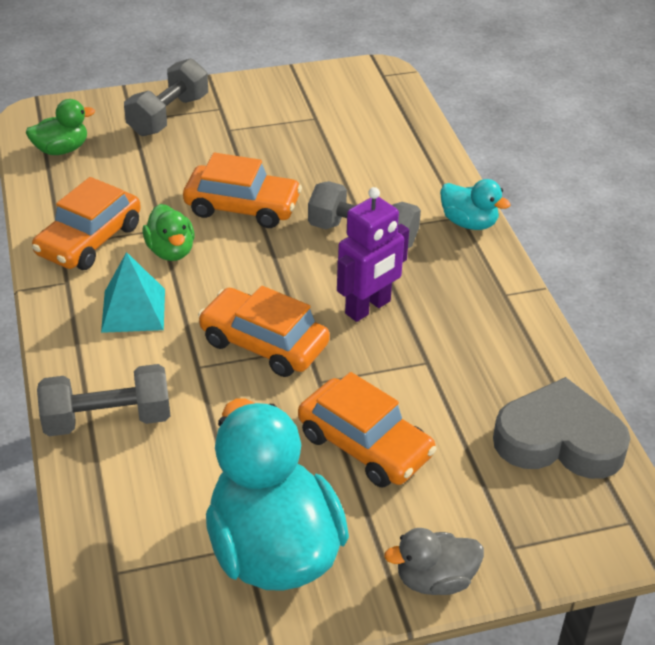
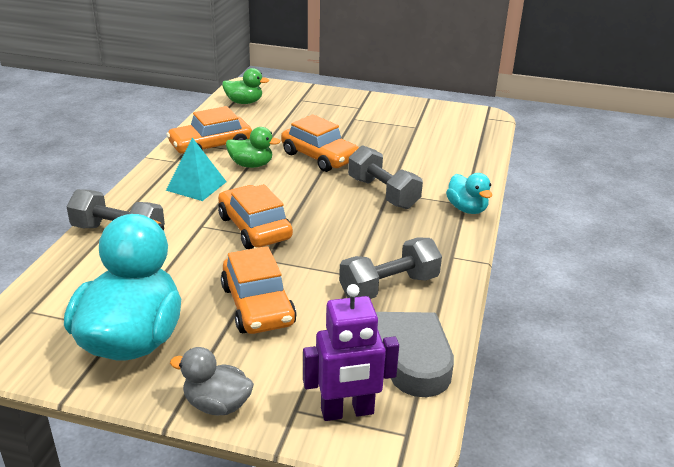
camera: 30 degrees right, 10 degrees down
grey dumbbell [124,58,208,136] -> grey dumbbell moved to [339,238,442,299]
green duck [143,204,195,261] -> green duck turned 90 degrees counterclockwise [226,127,280,168]
purple robot [337,187,409,322] -> purple robot moved to [303,284,399,421]

